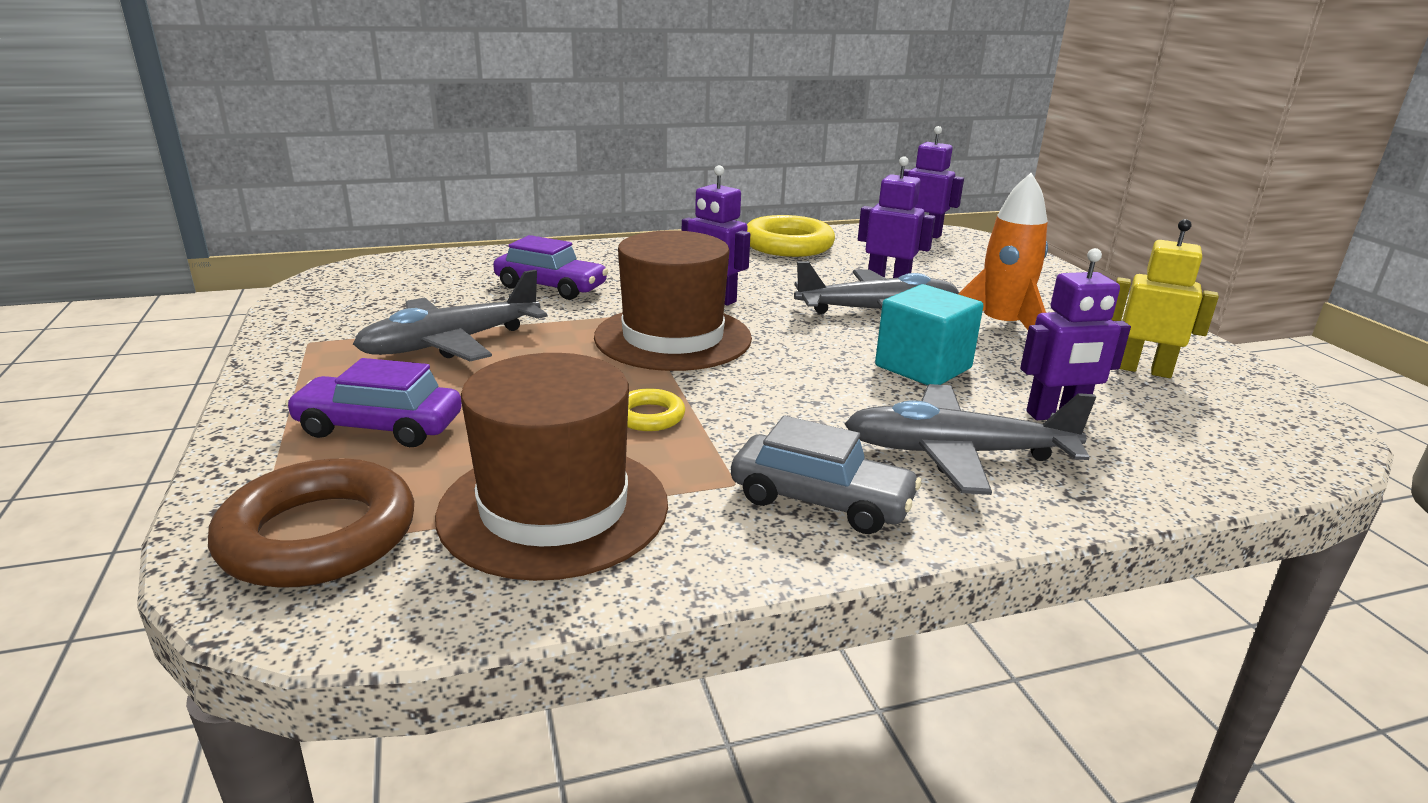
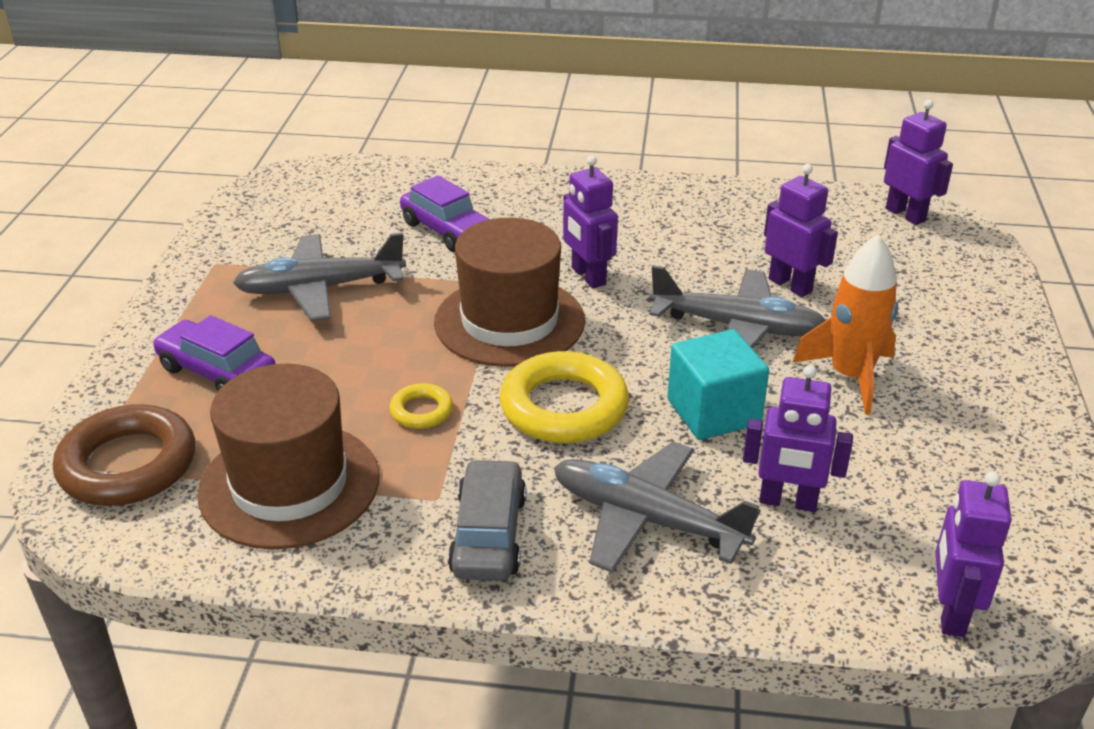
camera: 25 degrees right, 10 degrees up
grey car [731,416,921,534] -> grey car turned 135 degrees counterclockwise [448,459,526,581]
yellow ring [747,215,835,257] -> yellow ring moved to [500,351,629,443]
yellow robot [1111,219,1219,378] -> none
none -> purple robot [935,472,1012,637]

